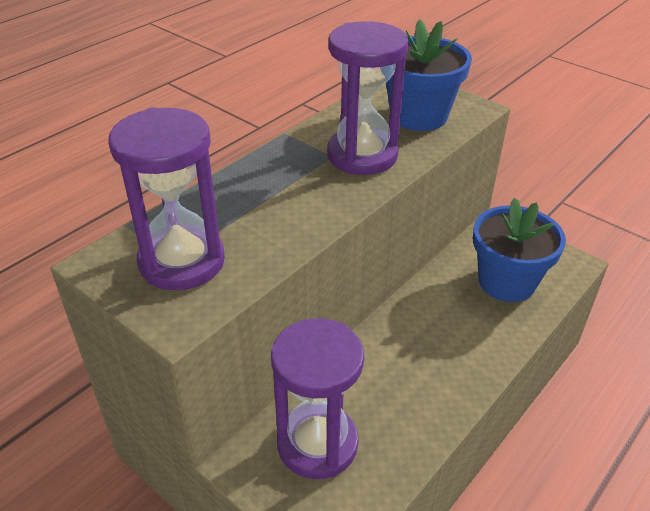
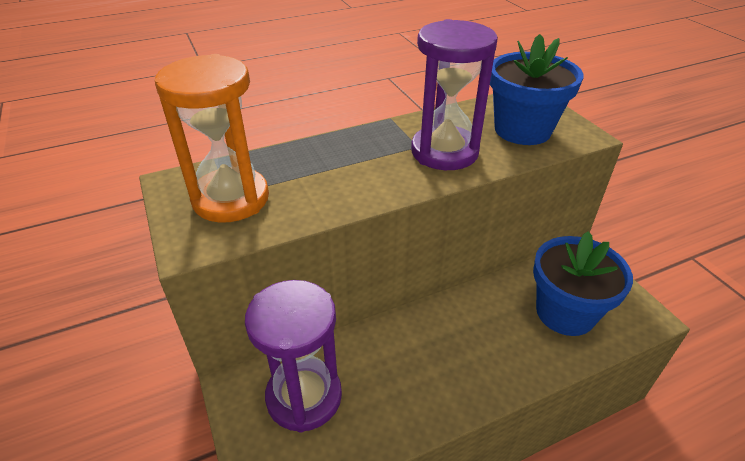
camera: 25 degrees right, 0 degrees up
purple hourglass [108,107,225,290] -> orange hourglass [154,54,269,223]

